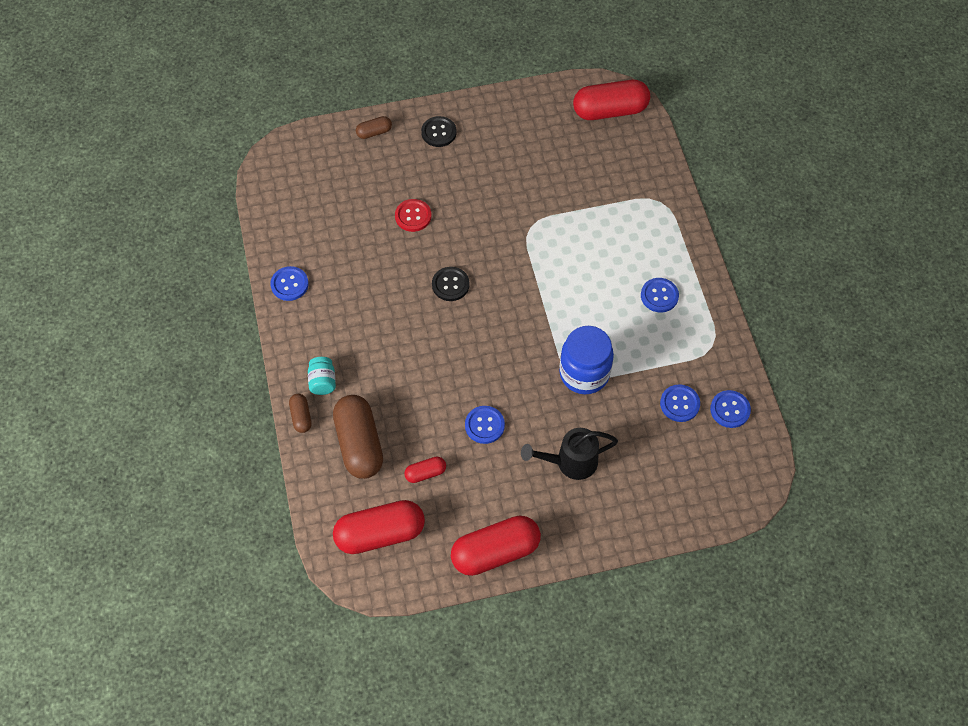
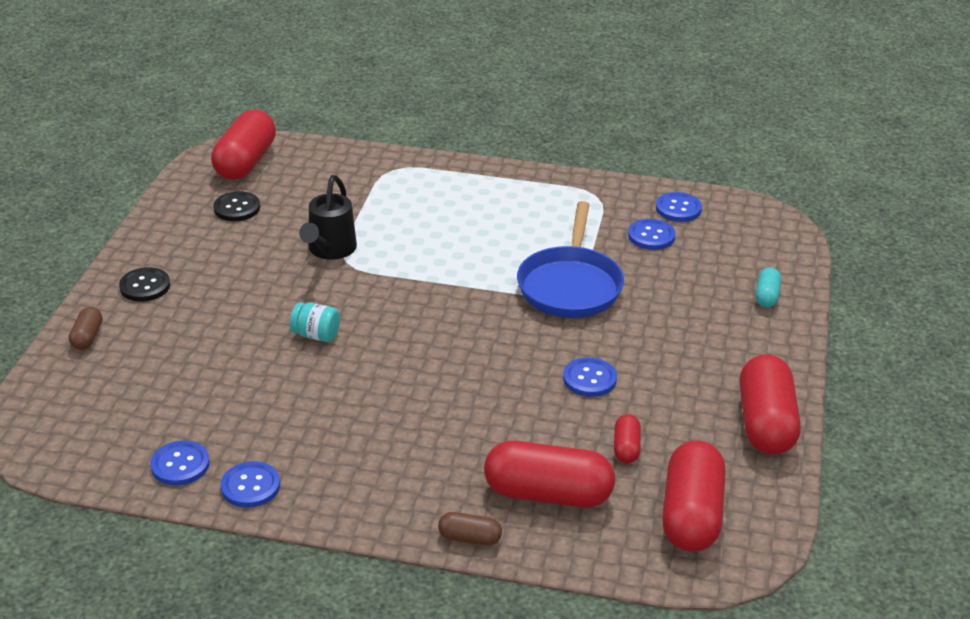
camera: 65 degrees left, 25 degrees down
turquoise jar [308,357,336,395] -> turquoise jar moved to [290,302,340,342]
brown capsule [333,395,383,479] -> red capsule [484,441,615,507]
red button [395,199,431,232] -> none
black button [432,267,470,301] -> black button moved to [214,191,260,221]
black watering can [521,428,618,480] -> black watering can moved to [299,175,357,260]
blue jar [559,326,614,394] -> blue pan [517,201,624,318]
blue button [641,278,679,312] -> blue button moved to [150,441,210,485]
none -> turquoise capsule [756,267,781,308]

